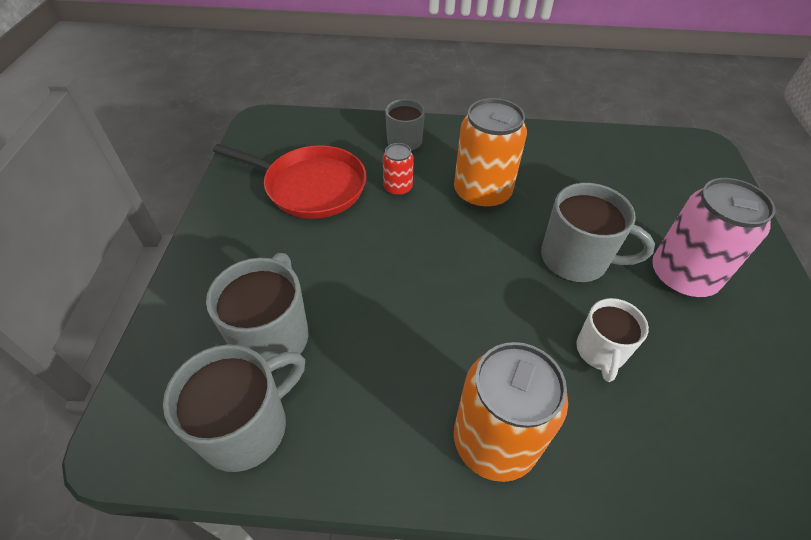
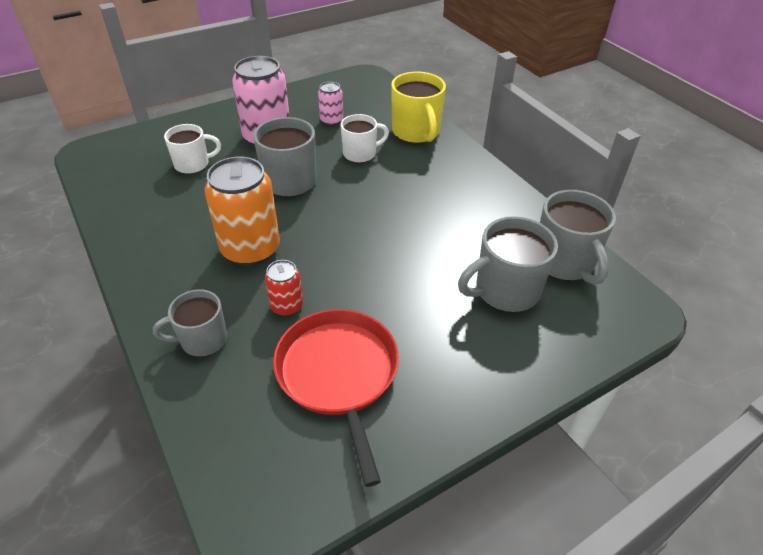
camera: 125 degrees left, 5 degrees down
grey mug [163,344,305,472] -> grey mug turned 120 degrees counterclockwise [540,190,616,285]
orange can [454,342,568,482] -> none
none -> white mug [164,124,221,174]
none -> pink can [318,82,343,126]
none -> yellow mug [391,71,446,143]

